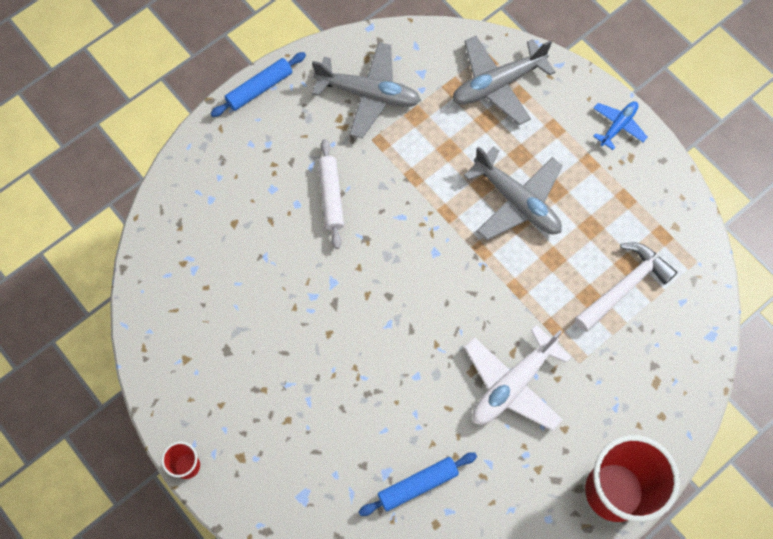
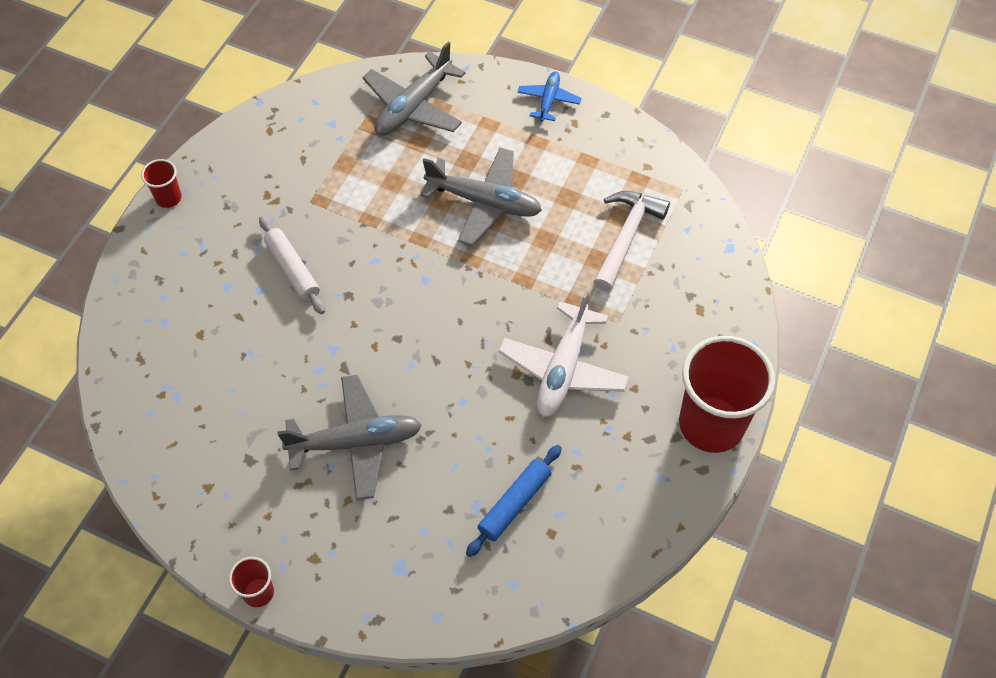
camera: 25 degrees left, 10 degrees down
blue rolling pin [210,52,306,117] -> red cup [141,159,182,208]
grey plane [312,42,421,138] -> grey plane moved to [278,375,422,501]

